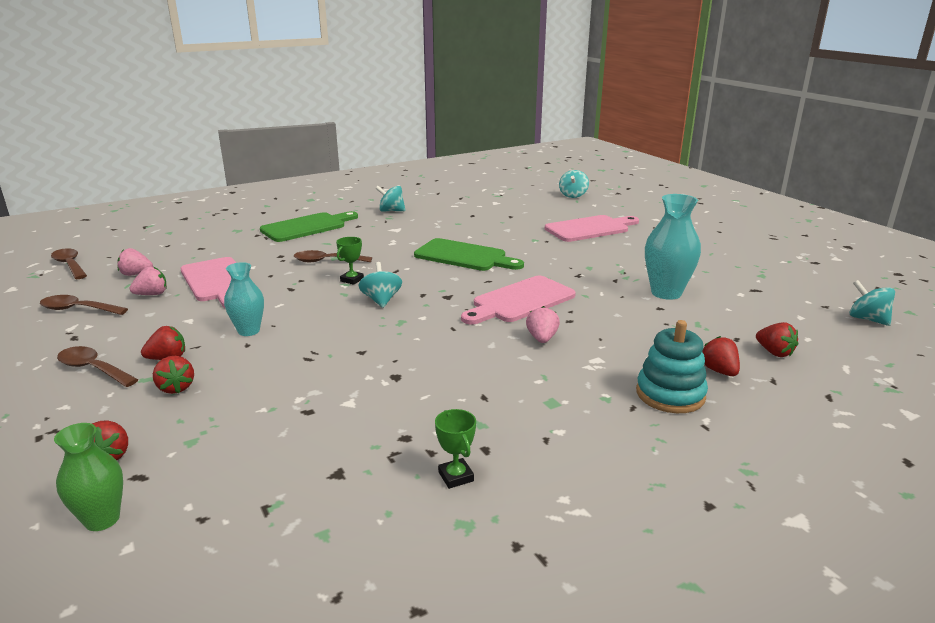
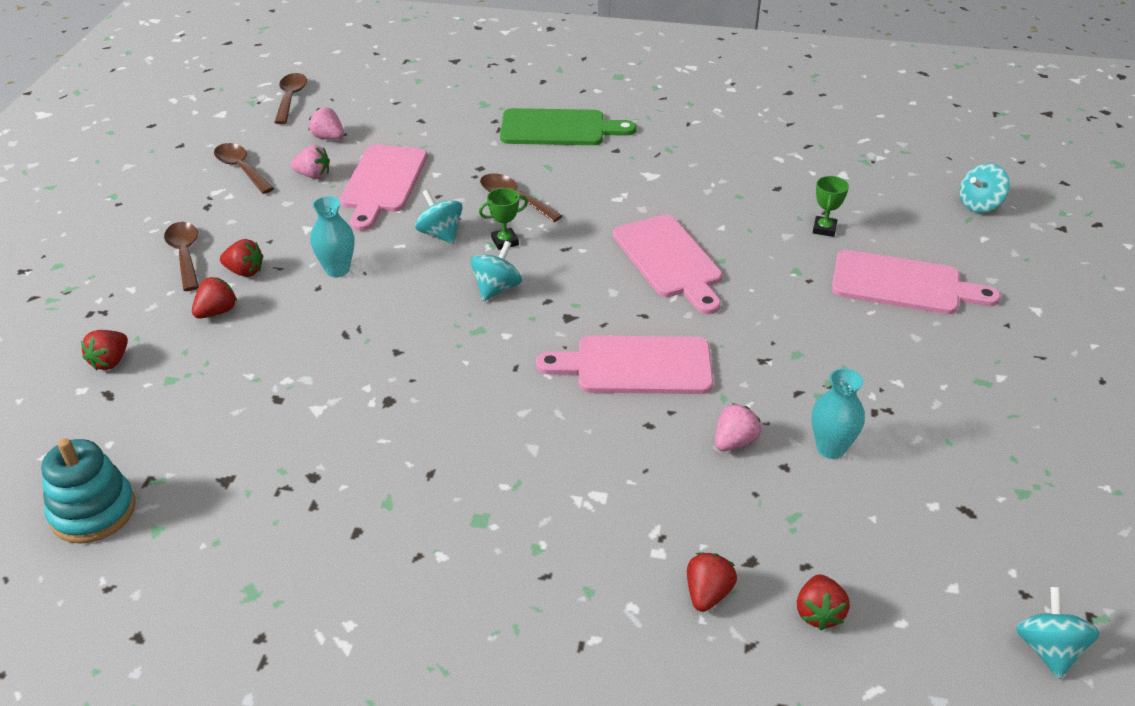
camera: 40 degrees right, 15 degrees up
green vase [54,423,123,531] -> none
red strawberry [153,356,194,394] -> red strawberry turned 150 degrees counterclockwise [192,277,237,318]
turquoise spinning top [375,186,406,212] -> turquoise spinning top moved to [415,189,462,244]
green cutting board [414,238,524,271] -> pink cutting board [613,215,722,314]
green trophy [435,409,476,489] -> green trophy moved to [813,176,849,237]
pink strawberry [526,306,560,343] -> pink strawberry moved to [715,403,761,451]
turquoise stacking toy [636,320,708,413] -> turquoise stacking toy moved to [41,438,136,544]
turquoise vase [645,194,701,300] -> turquoise vase [812,368,865,459], size x0.64

